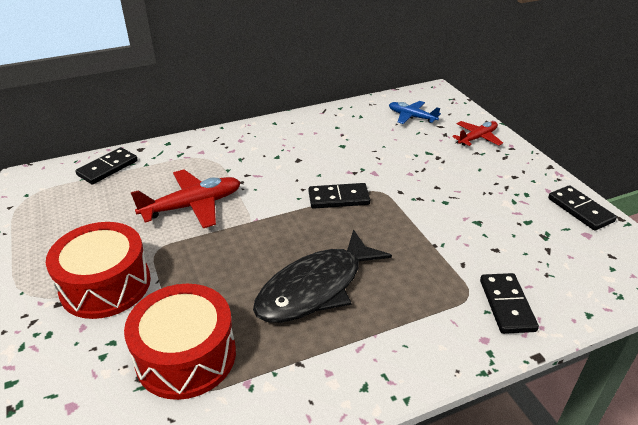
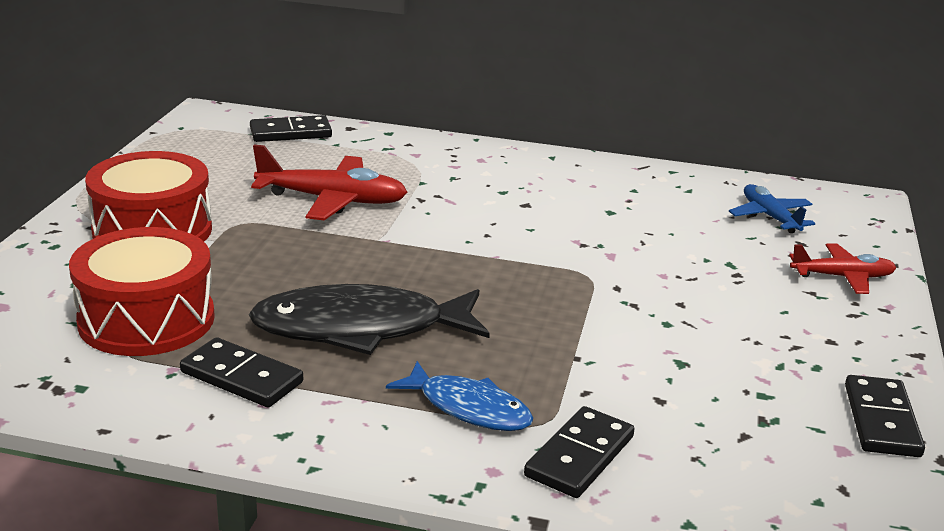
camera: 35 degrees right, 10 degrees down
black domino [308,183,370,209] -> black domino moved to [180,337,303,408]
none -> blue fish [386,361,534,431]

